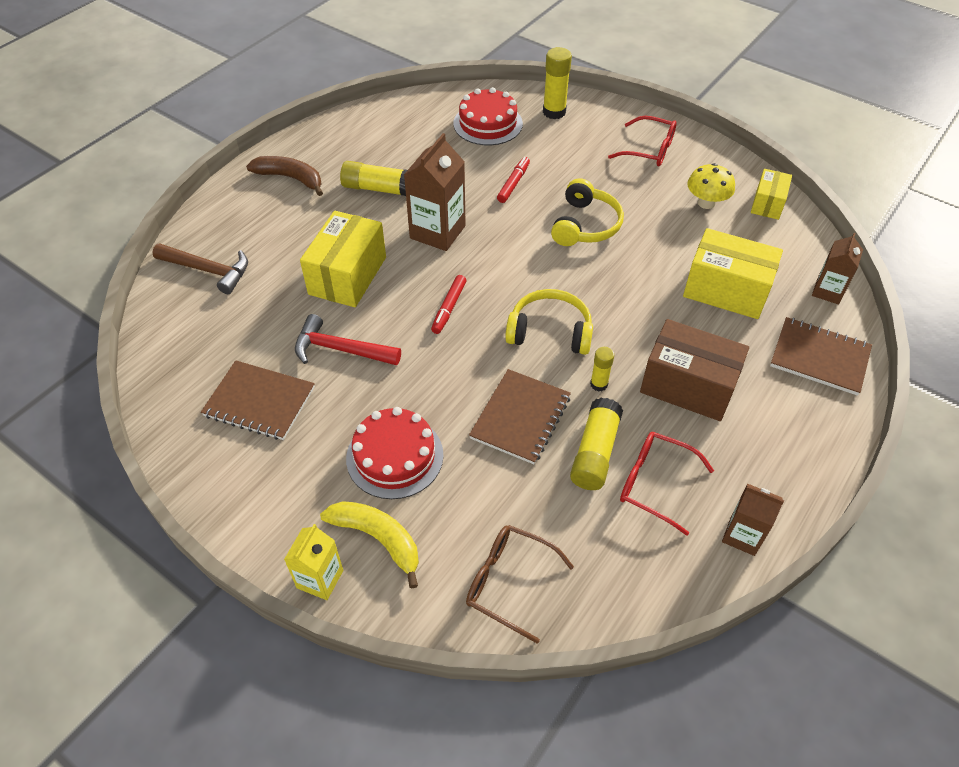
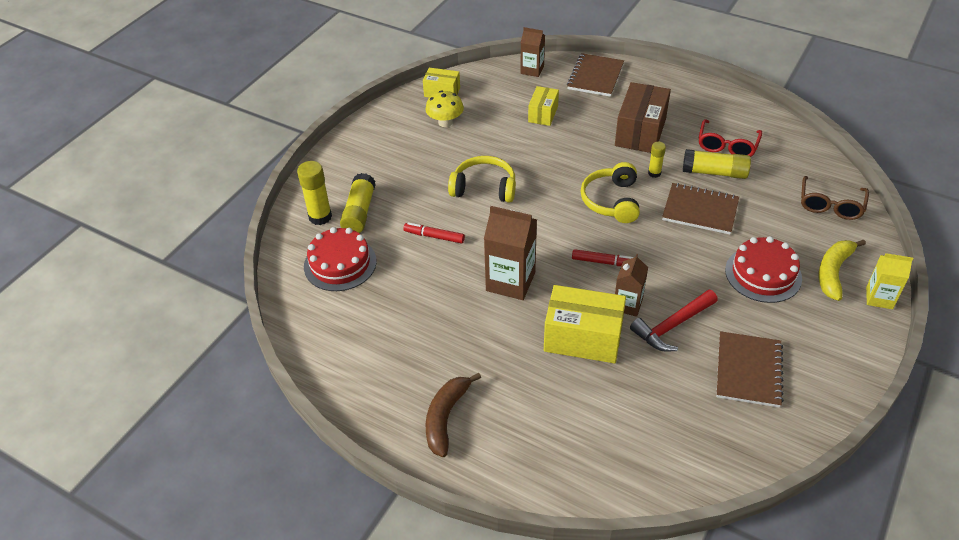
camera: 95 degrees left, 5 degrees down
brown hammer [153,243,248,294] -> none
red hammer [295,314,401,365] -> red hammer turned 45 degrees clockwise [630,290,718,352]
yellow glue stick [340,161,407,196] -> yellow glue stick moved to [340,173,376,233]
red glasses [608,116,677,166] -> none
yellow box [683,228,783,319] -> yellow box [528,86,559,126], size x0.58
brown carton [722,484,784,556] -> brown carton moved to [615,254,648,317]

